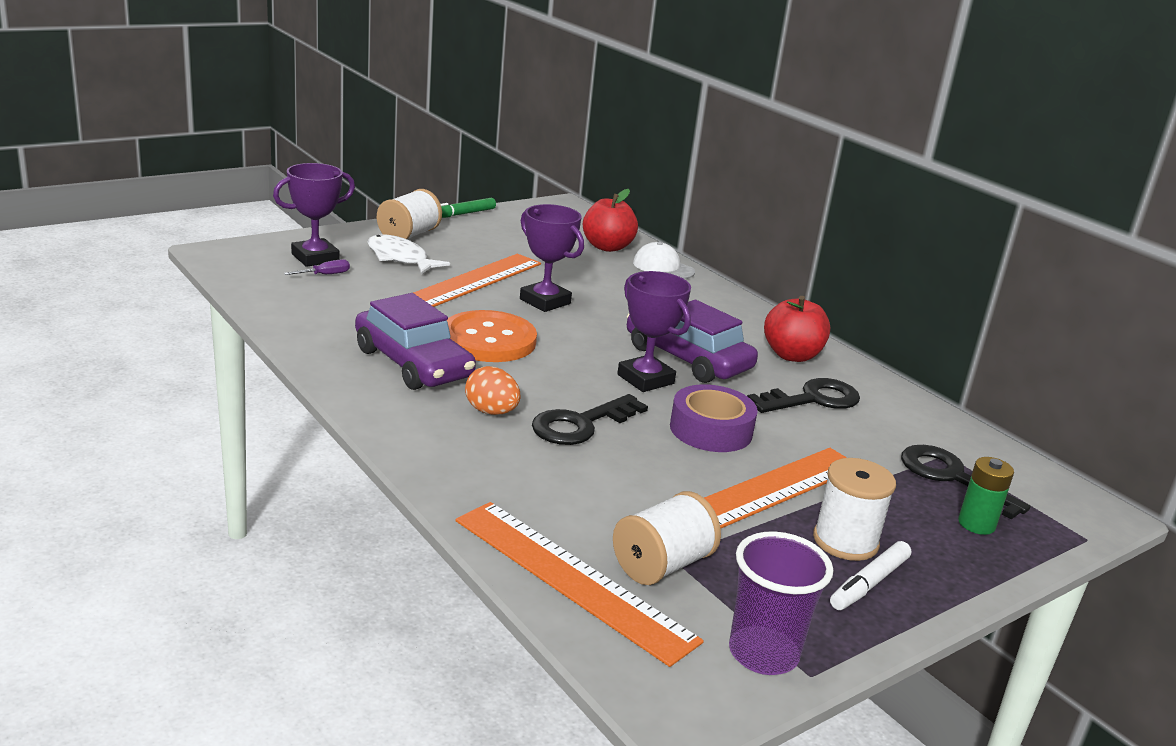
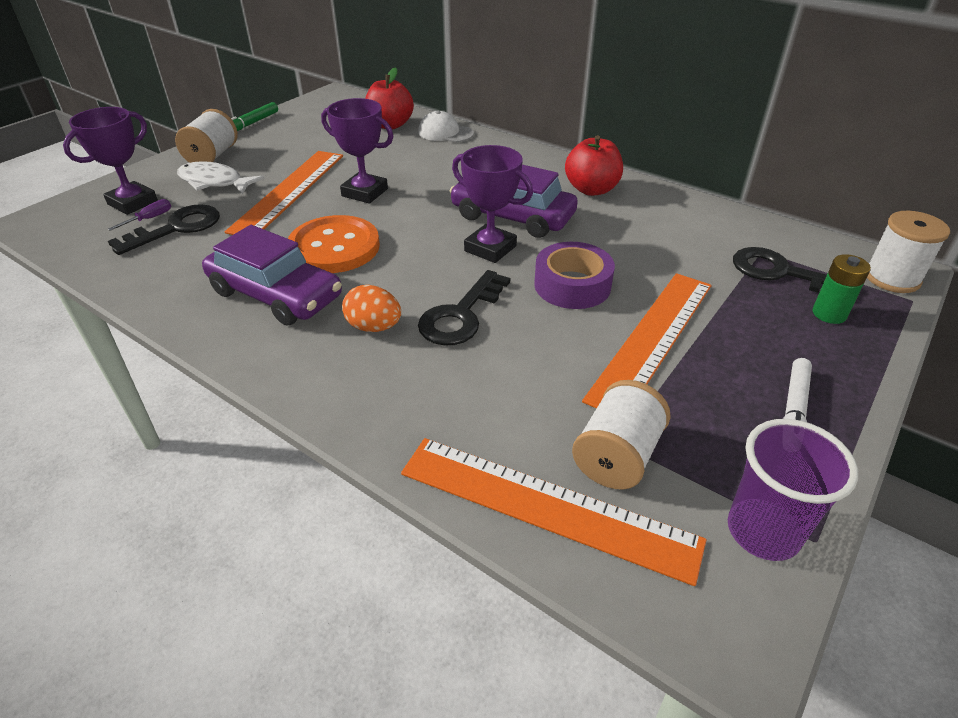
camera: 15 degrees left, 15 degrees up
black key [747,378,860,413] -> black key moved to [108,204,220,255]
white spool [813,458,896,561] -> white spool moved to [867,211,950,293]

